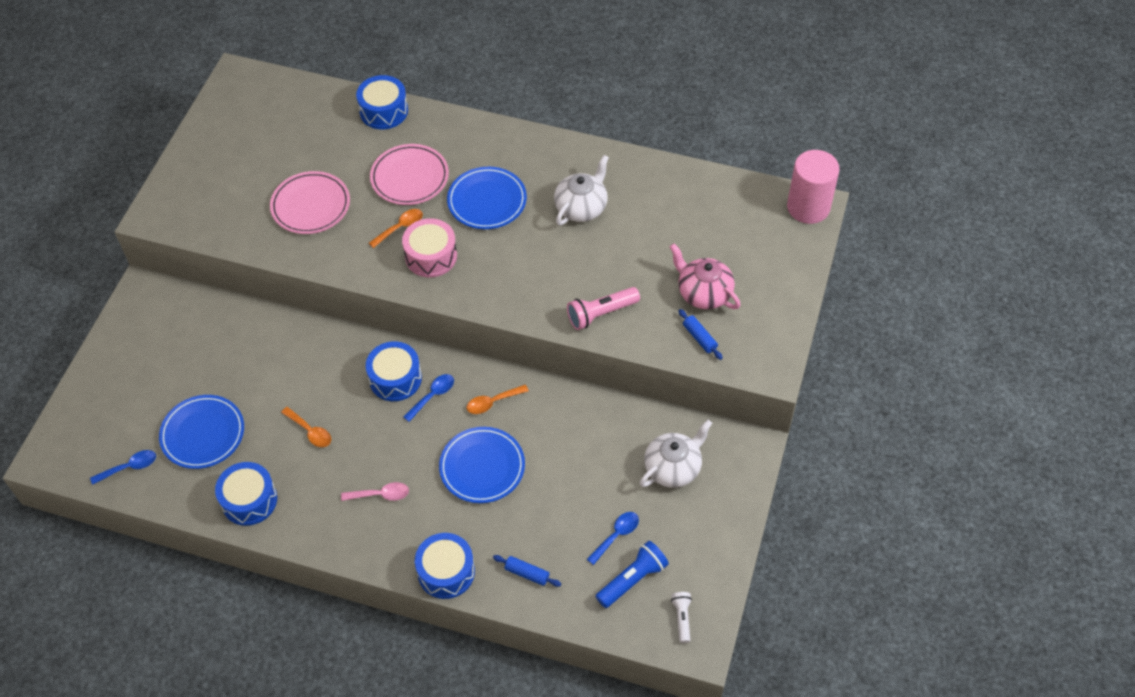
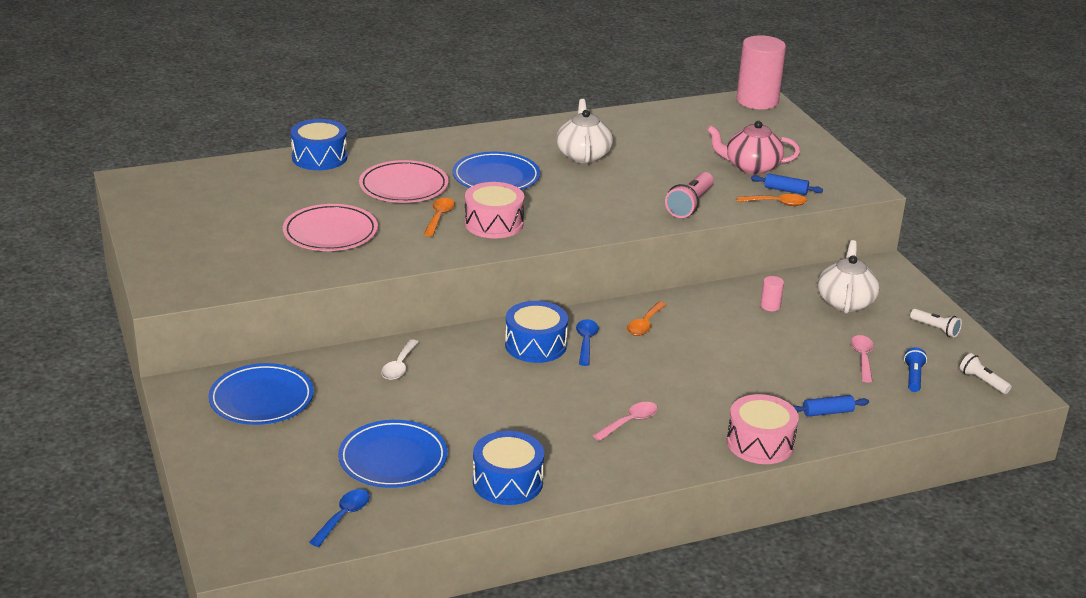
camera: 40 degrees left, 25 degrees down
orange spoon [281,407,331,447] -> orange spoon moved to [737,194,807,206]
blue drum [415,533,475,599] -> pink drum [727,394,799,464]
blue plate [439,427,525,503] -> blue plate moved to [208,363,314,425]
blue spoon [587,512,639,565] -> pink spoon [851,335,874,383]
blue flashlight [596,541,669,608] -> blue flashlight [904,347,927,392], size x0.62
none -> white spoon [381,339,419,380]
none -> pink cylinder [760,276,784,311]
none -> white flashlight [910,309,962,337]

